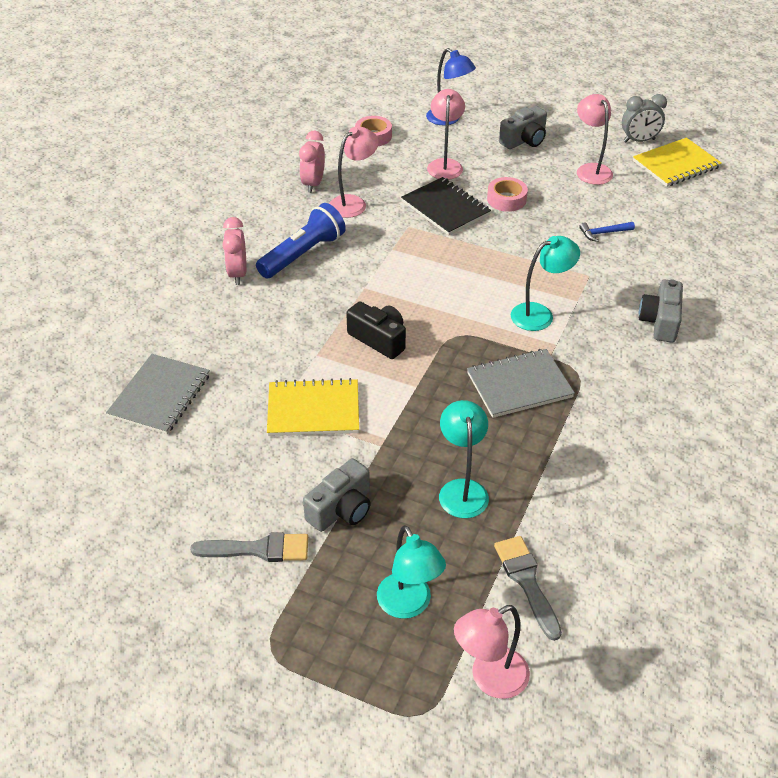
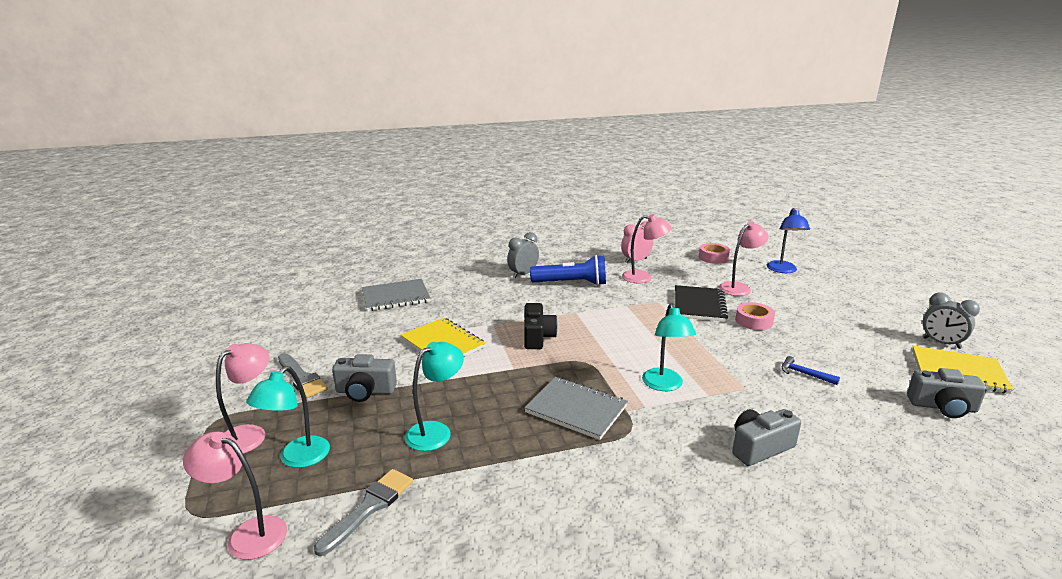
camera: 50 degrees right, 20 degrees down
pink clock [222,217,247,285] -> grey clock [507,232,539,278]
grey camera [499,106,547,149] -> grey camera moved to [907,368,987,418]
turquoise lamp [511,236,580,331] -> turquoise lamp turned 60 degrees clockwise [642,303,696,391]
pink lamp [577,94,613,185] -> pink lamp moved to [216,343,269,454]

